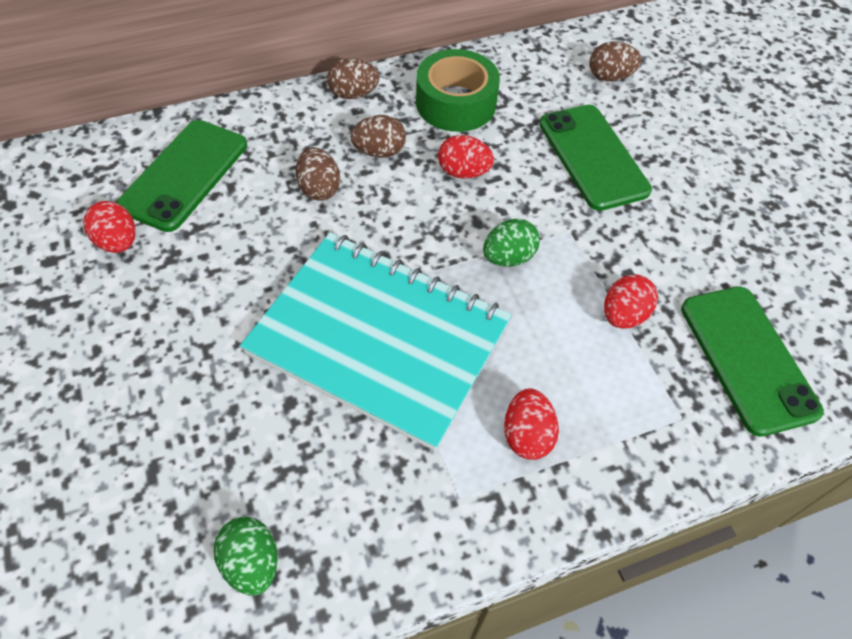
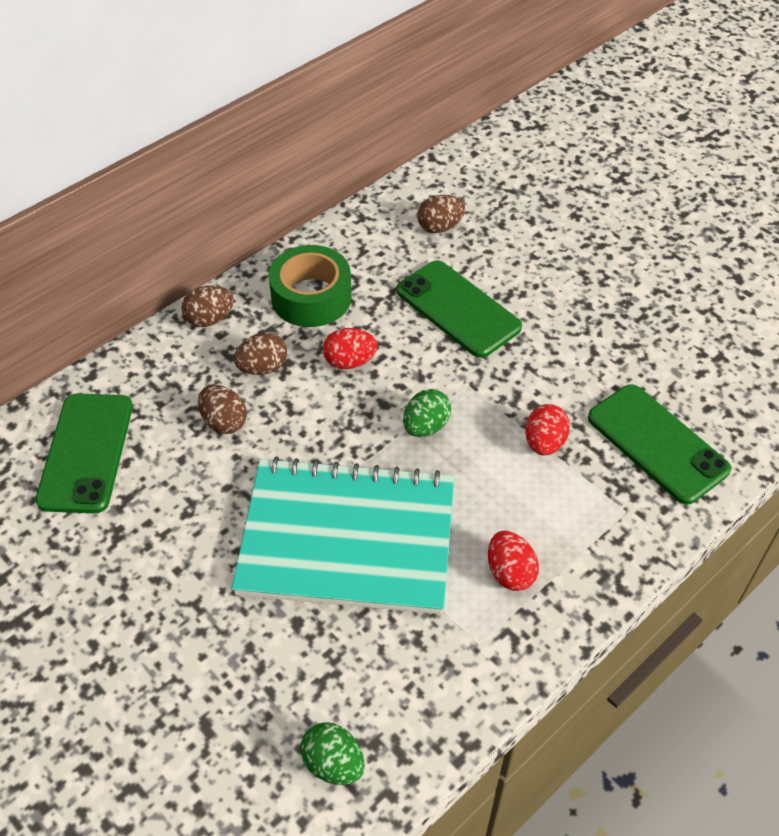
camera: 20 degrees left, 5 degrees down
red egg [83,201,136,253] -> none

